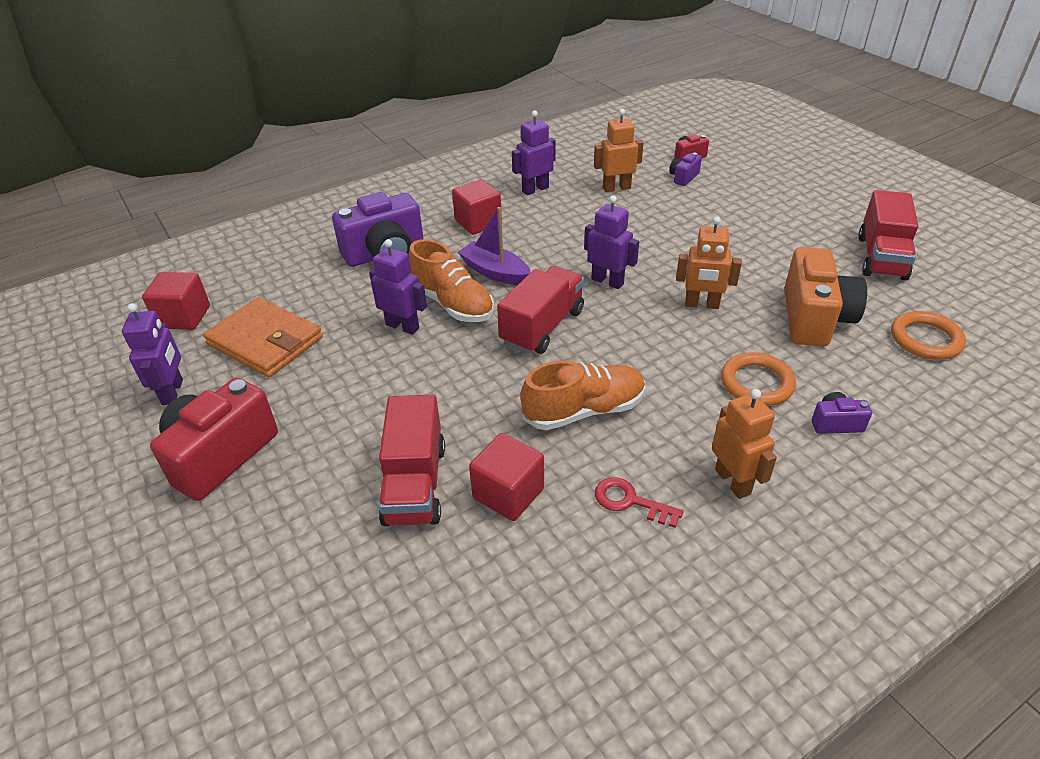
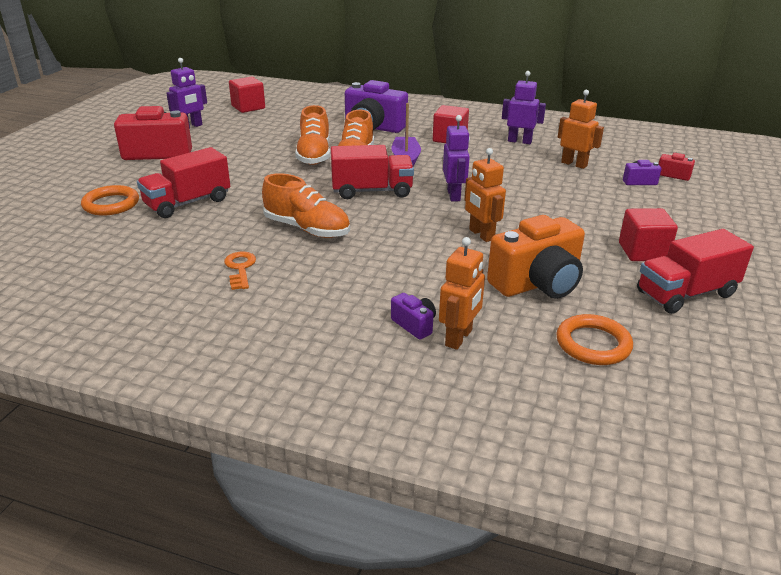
camera: 50 degrees right, 10 degrees down
orange wallet [203,297,323,377] -> none
purple robot [369,239,427,335] -> orange shoe [295,105,330,165]
red cube [469,433,544,521] -> red cube moved to [619,208,678,261]
red key [595,477,684,528] -> orange key [224,251,256,290]
orange robot [712,389,777,499] -> orange robot moved to [439,237,485,350]
orange ring [721,352,796,406] -> orange ring moved to [81,185,139,216]

